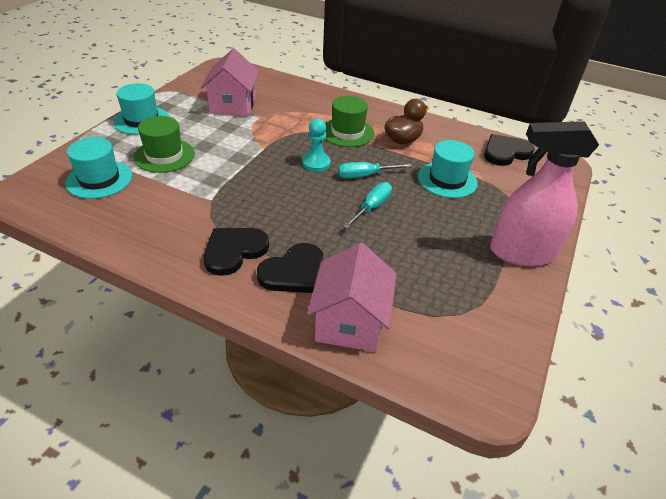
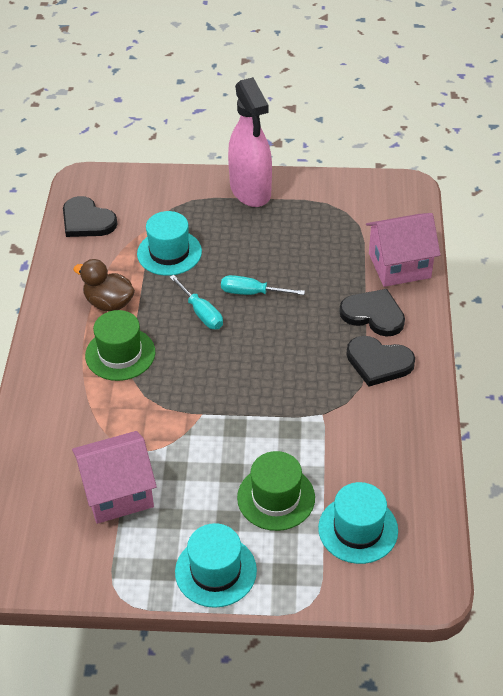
camera: 110 degrees left, 5 degrees up
turquoise pawn [302,118,330,172] -> none

